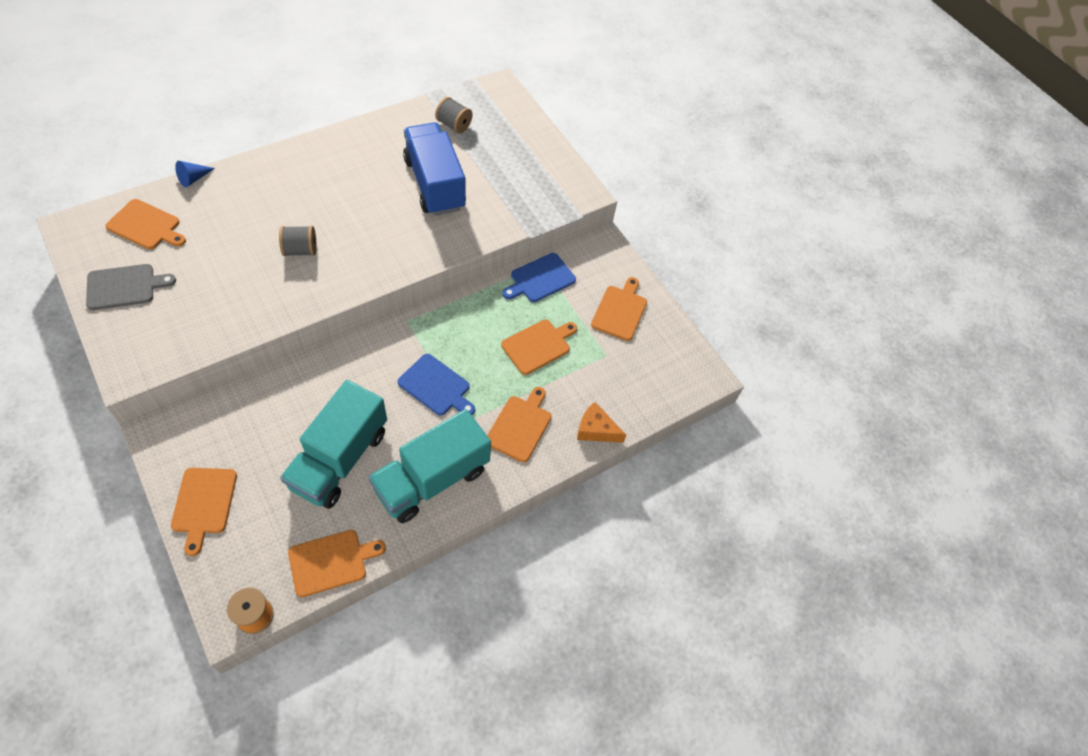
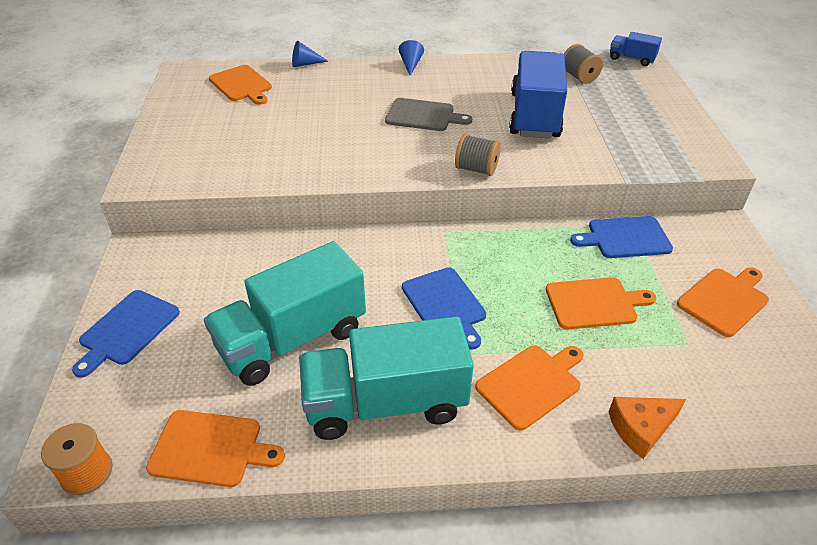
camera: 35 degrees right, 15 degrees down
grey cutting board [86,264,176,310] -> grey cutting board moved to [385,98,472,131]
orange cutting board [171,468,237,556] -> blue cutting board [72,290,180,378]
grey spool [279,226,316,256] -> grey spool moved to [455,134,501,176]
orange cheese [577,402,626,443] -> orange cheese turned 75 degrees counterclockwise [609,397,686,459]
none -> blue cone [399,40,424,76]
none -> blue truck [610,32,662,66]

